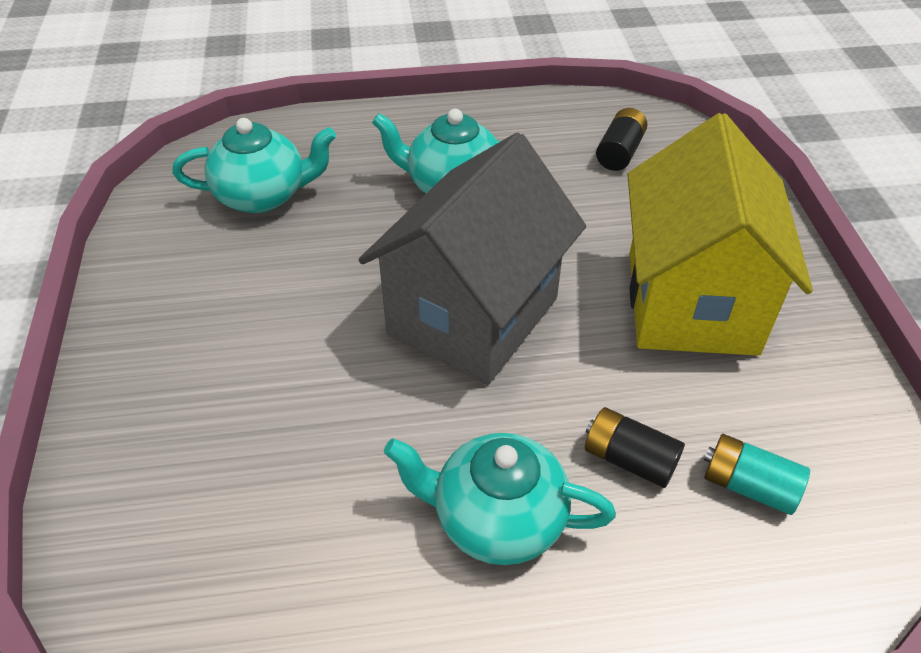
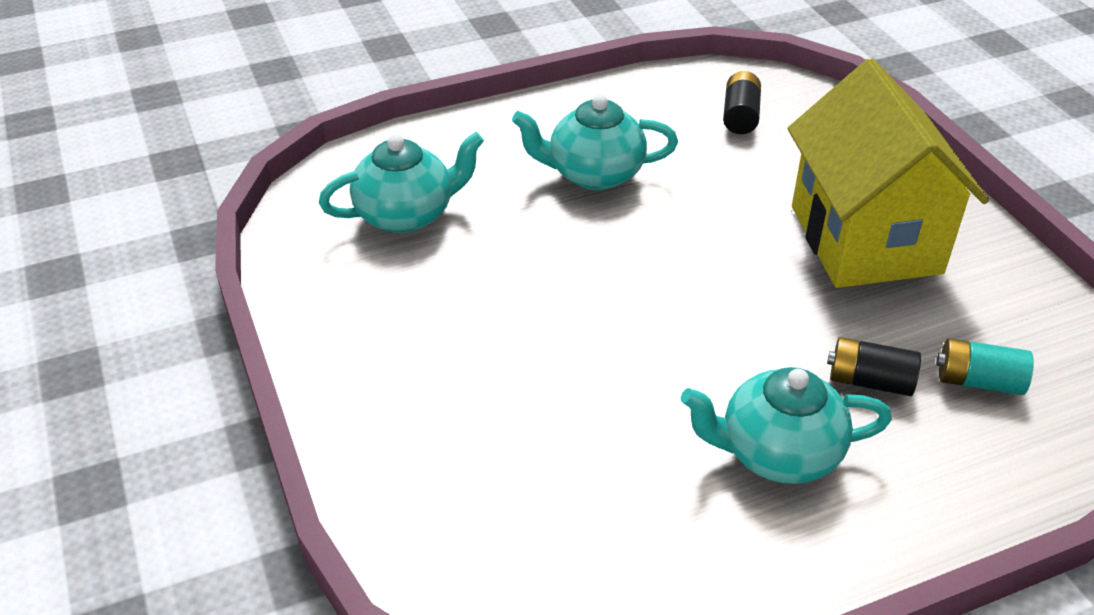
camera: 15 degrees left, 5 degrees down
grey house [359,132,586,385] -> none

